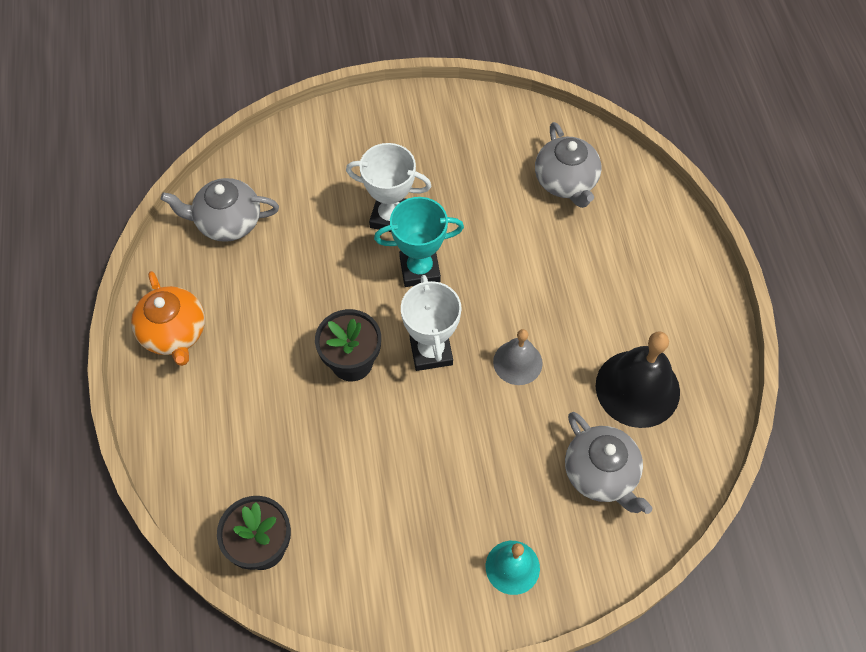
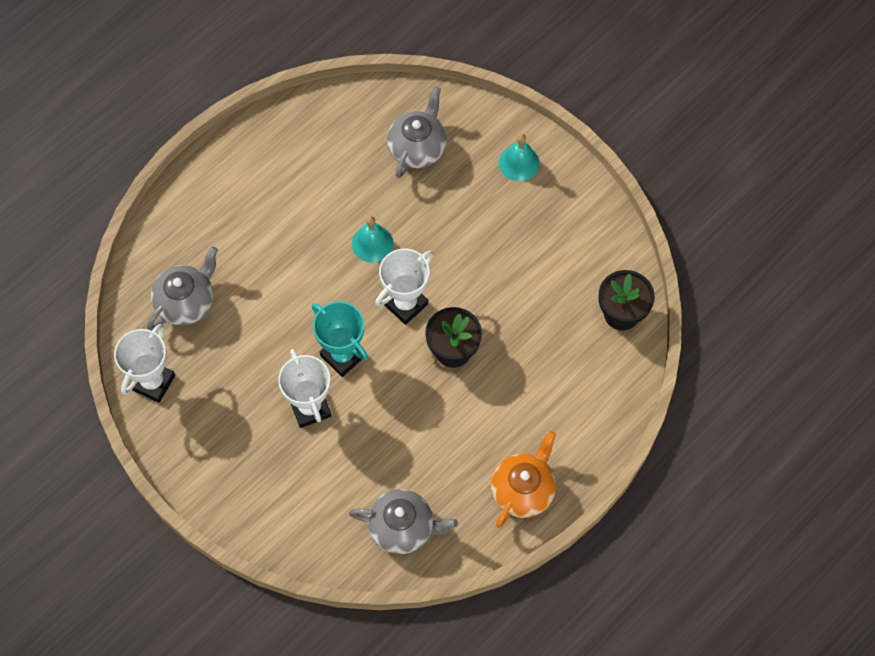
camera: 125 degrees left, 5 degrees up
grey teapot [161,178,279,242] -> grey teapot turned 45 degrees counterclockwise [349,489,458,554]
grey bell [493,329,543,385] -> turquoise bell [352,216,393,263]
black bell [596,332,680,428] -> none
none -> white trophy [114,324,175,403]

